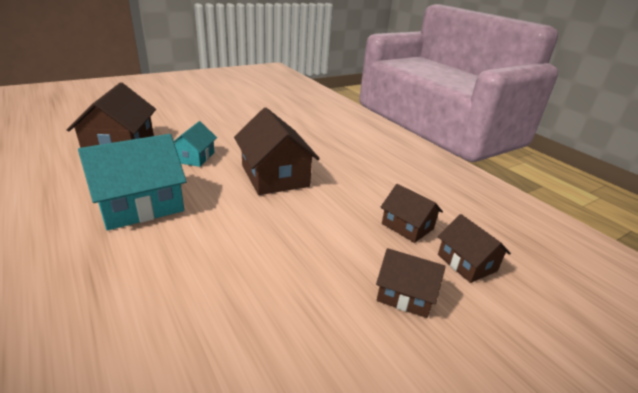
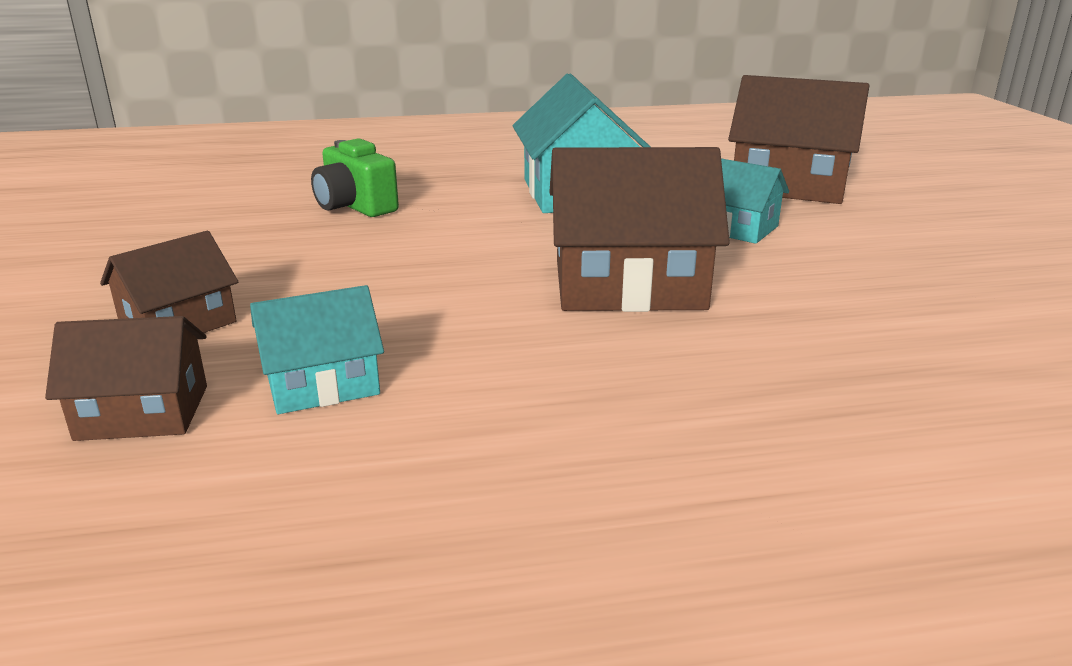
camera: 115 degrees right, 5 degrees down
brown house [380,184,443,243] -> turquoise house [250,285,384,414]
none -> green camera [311,138,399,217]

